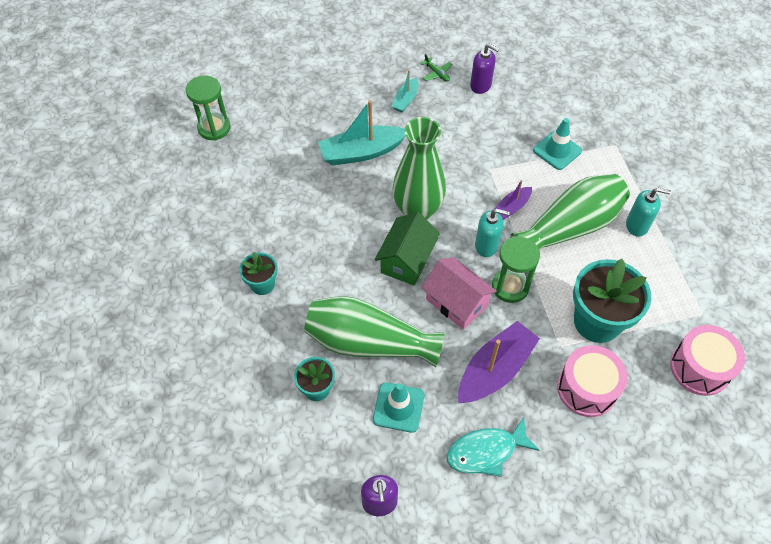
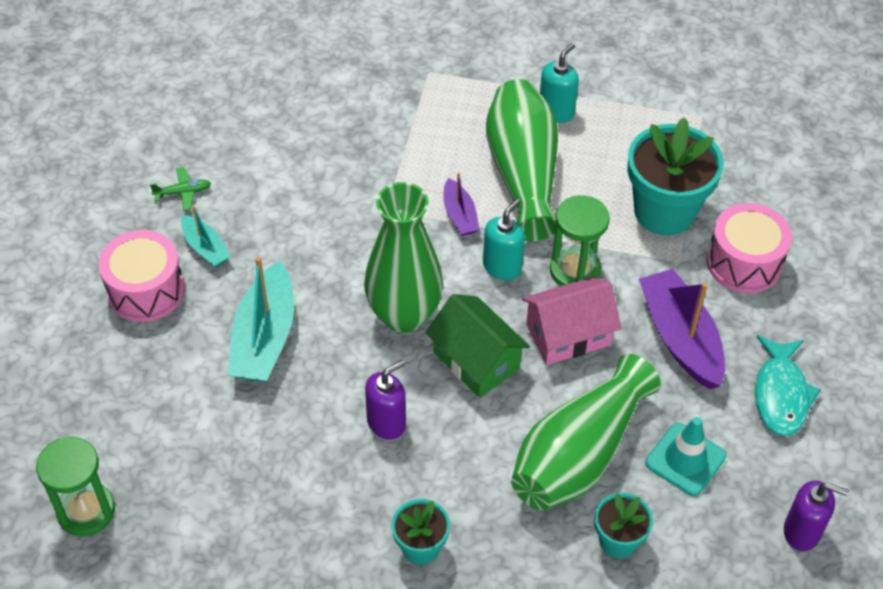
camera: 65 degrees left, 5 degrees down
purple soap dispenser [470,44,500,94] -> purple soap dispenser moved to [365,360,406,440]
turquoise traffic cone [533,118,582,170] -> none
pink drum [670,325,745,396] -> pink drum moved to [99,230,185,322]

